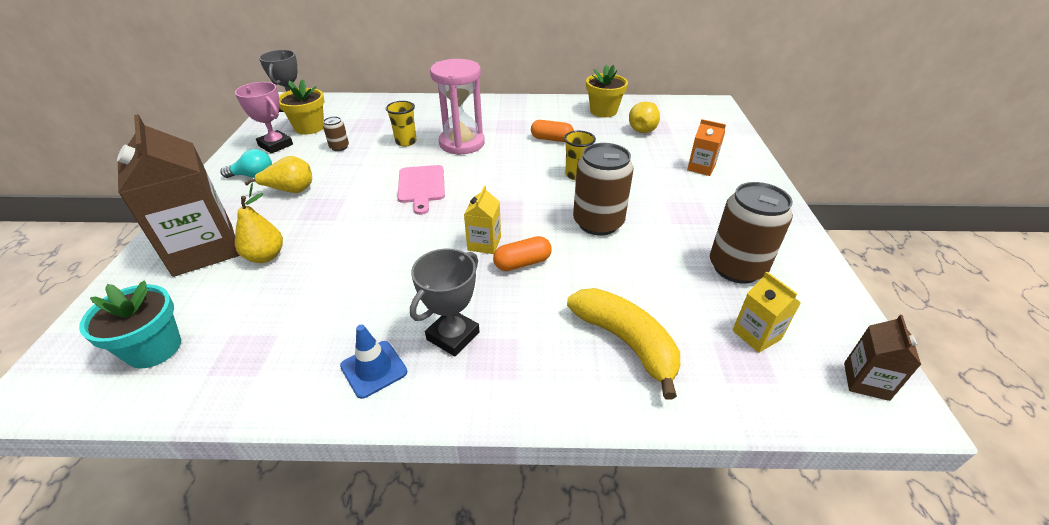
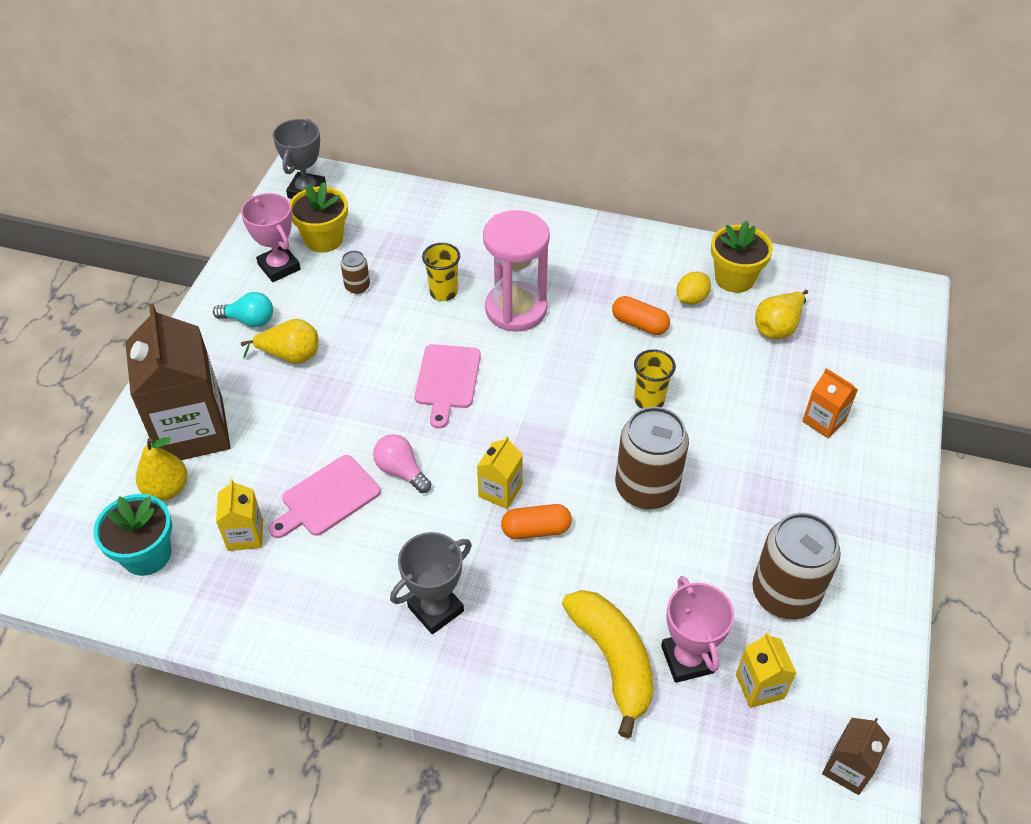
camera: 15 degrees right, 10 degrees up
yellow pear [235,193,283,263] -> yellow pear moved to [136,437,188,501]
blue traffic cone [340,325,407,399] -> none
none -> yellow carton [216,479,263,551]
none -> pink cutting board [269,455,381,538]
none -> pink light bulb [373,434,431,493]
none -> pink trophy [661,576,734,683]
none -> yellow lemon [677,272,711,305]

